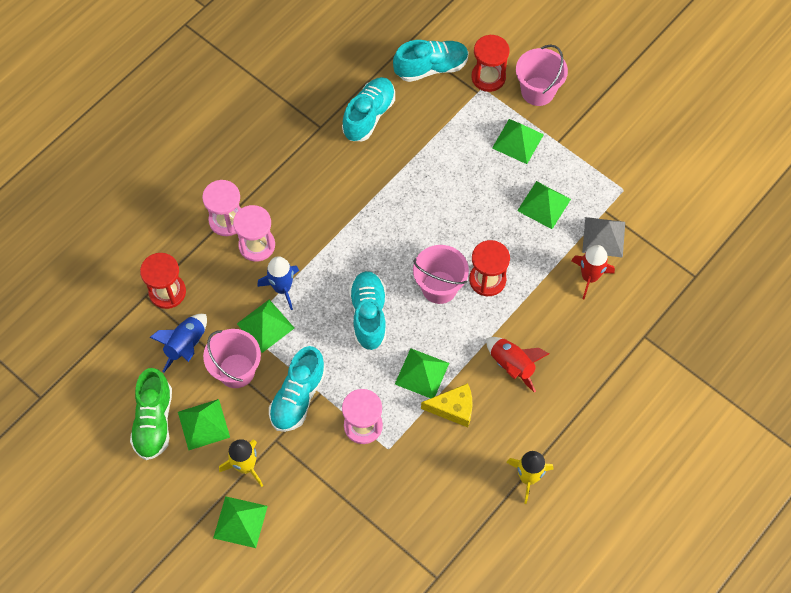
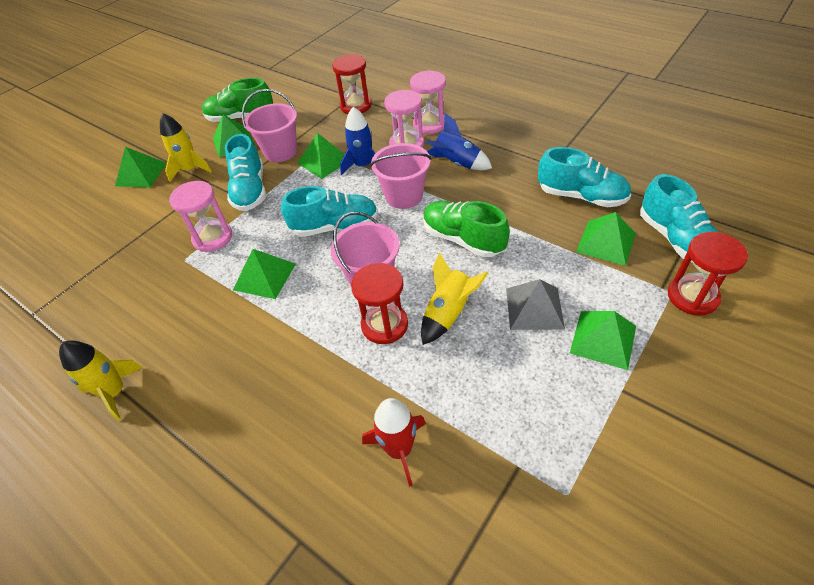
camera: 90 degrees right, 15 degrees down
blue rocket [149,314,207,372] -> blue rocket moved to [426,113,492,170]
turquoise shoe [269,346,326,432] -> turquoise shoe turned 120 degrees counterclockwise [225,134,266,211]
yellow cheese [421,383,472,427] -> none
red rocket [486,337,549,393] -> none
pink bucket [516,45,568,106] -> pink bucket moved to [370,143,432,209]
green pyramid [517,181,571,229] -> green pyramid moved to [576,212,636,266]
grey pyramid [582,217,625,258] -> grey pyramid moved to [506,279,565,330]
none -> yellow rocket [421,252,488,345]
none -> green shoe [423,201,510,257]

